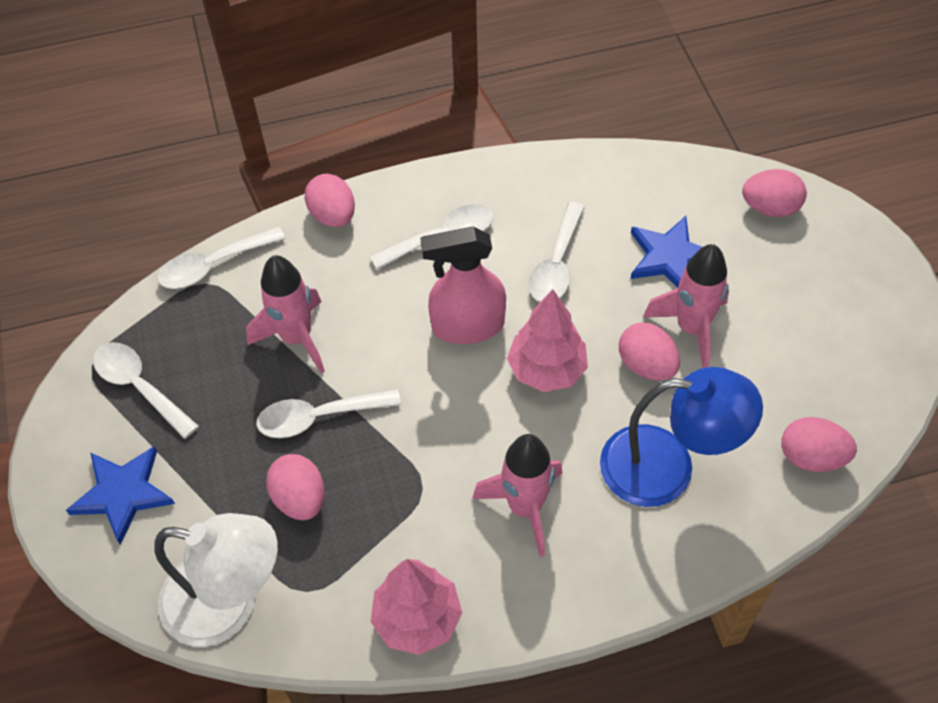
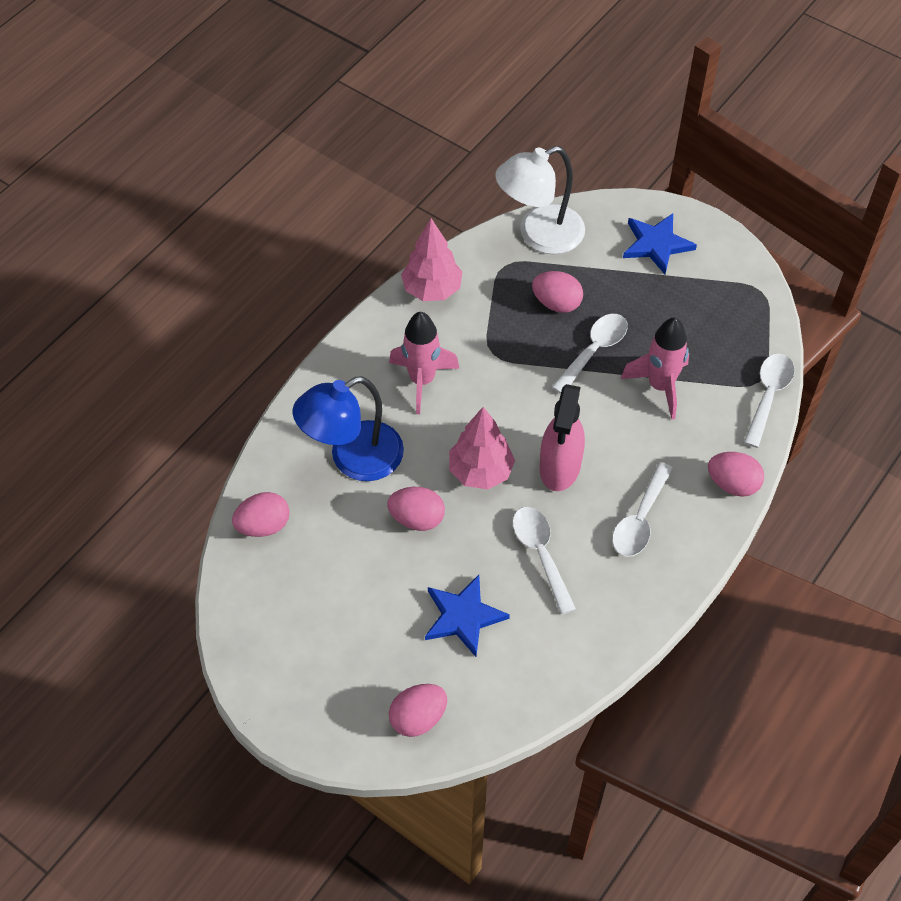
camera: 140 degrees right, 0 degrees up
white spoon [93,342,199,439] -> none
pink spray bottle [420,226,506,344] -> pink spray bottle turned 150 degrees clockwise [540,384,585,491]
pink rocket [643,244,729,368] -> none

